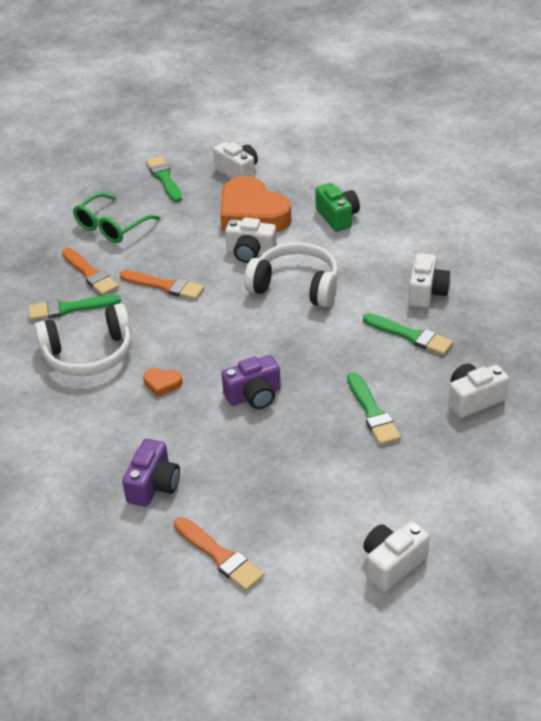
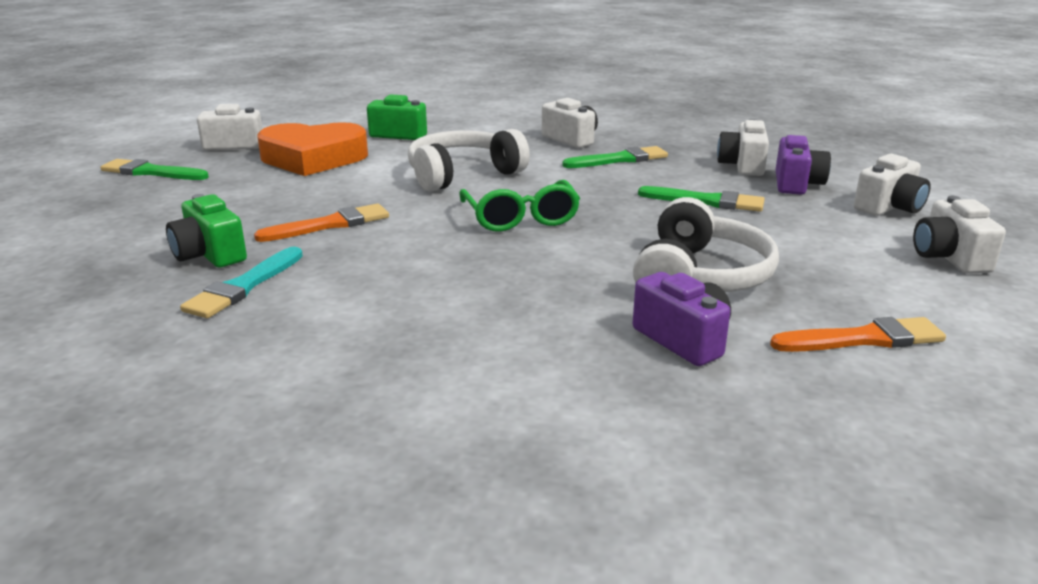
camera: 55 degrees left, 15 degrees down
green brush [28,295,121,321] -> turquoise brush [180,247,303,318]
white headphones [34,303,132,376] -> white headphones moved to [633,197,779,292]
orange brush [62,248,119,296] -> green camera [166,194,247,268]
green glasses [73,193,161,243] -> green glasses moved to [459,180,580,232]
orange heart [143,368,183,397] -> none
purple camera [221,355,281,409] -> purple camera moved to [776,135,831,195]
white camera [225,217,277,263] -> white camera moved to [854,154,931,216]

